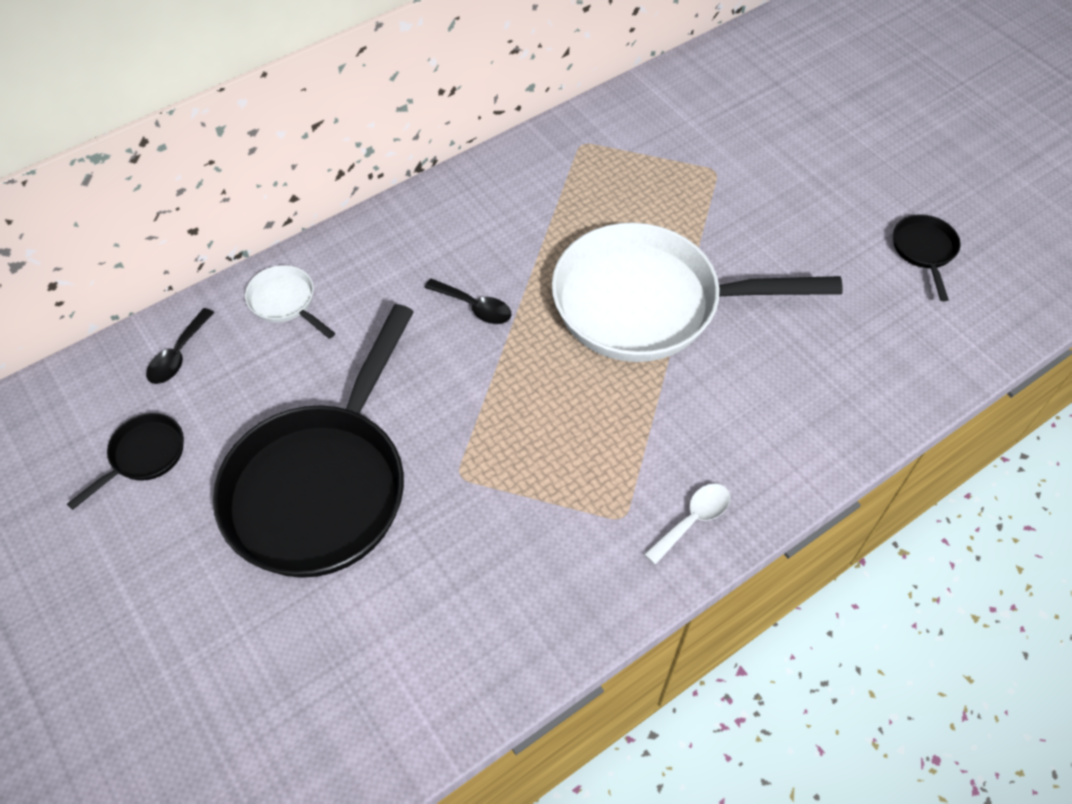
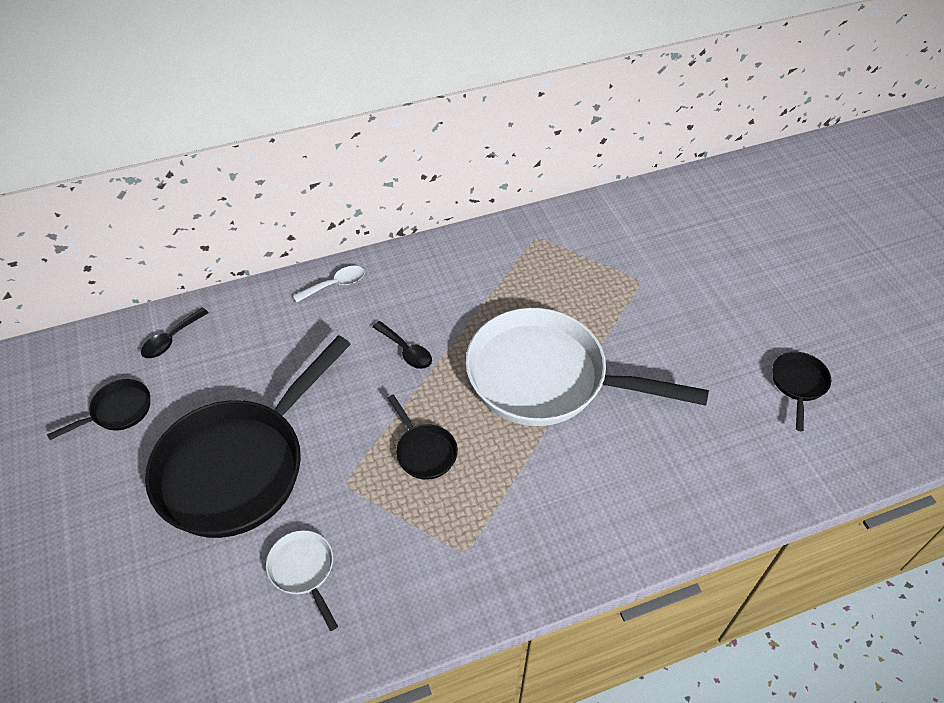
camera: 15 degrees right, 5 degrees down
white pan [245,265,335,339] -> white pan moved to [266,530,338,631]
white spoon [644,484,730,565] -> white spoon moved to [293,266,365,302]
none -> black pan [388,395,458,480]

